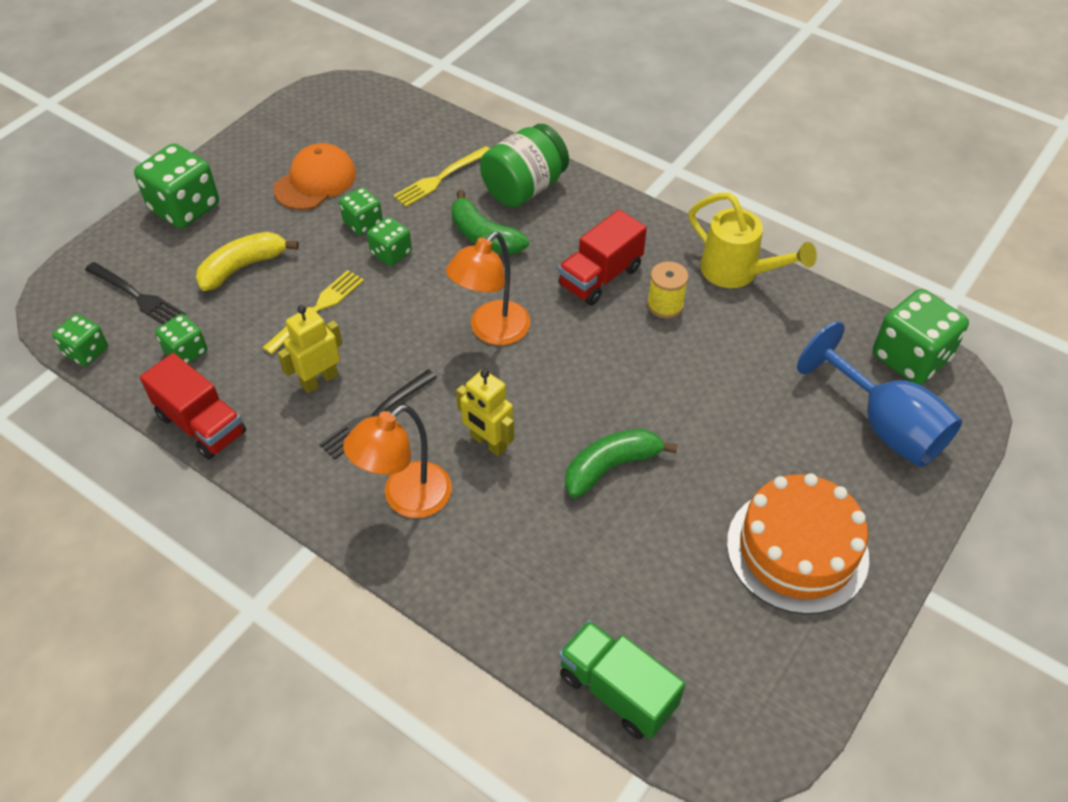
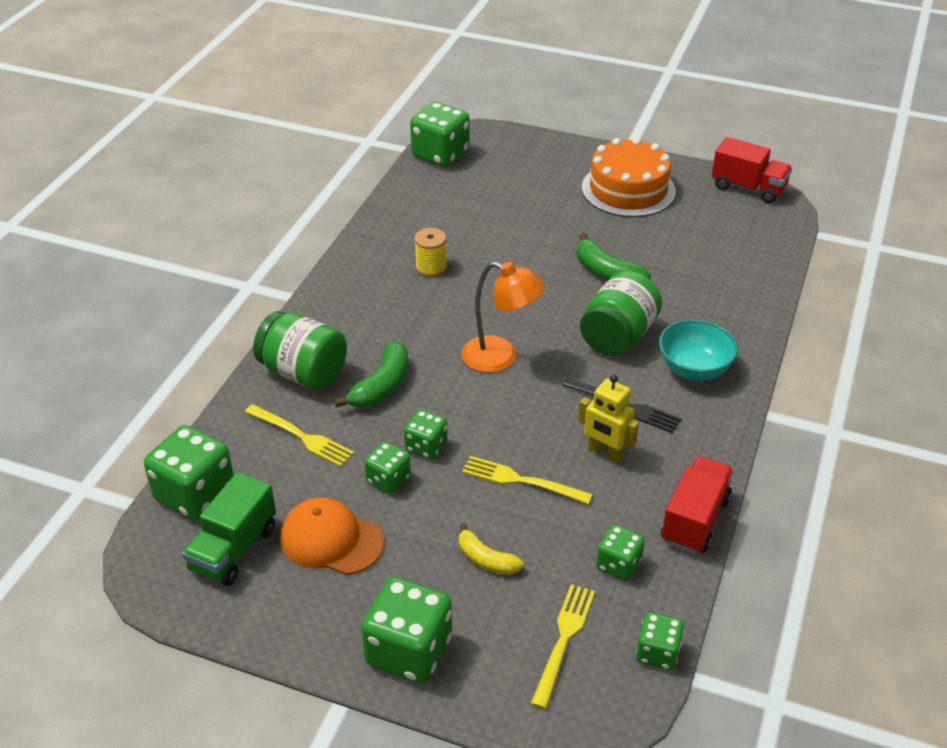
camera: 105 degrees left, 10 degrees down
black fork [85,262,185,324] -> yellow fork [531,584,595,709]
yellow banana [196,232,299,291] -> yellow banana [459,523,524,575], size x0.67
orange lamp [343,405,452,518] -> turquoise bowl [659,320,738,380]
yellow robot [456,369,514,456] -> green jar [580,271,662,356]
red truck [558,209,647,305] -> red truck moved to [712,137,792,203]
green truck [559,620,685,739] -> green truck moved to [182,472,276,586]
yellow watering can [689,193,817,288] -> none
blue goblet [797,321,962,467] -> none
none -> green dice [144,425,234,521]

